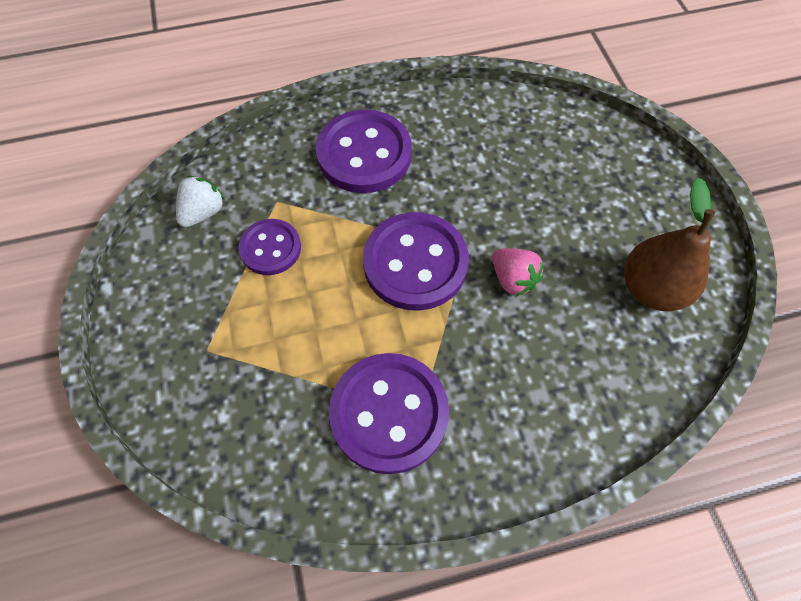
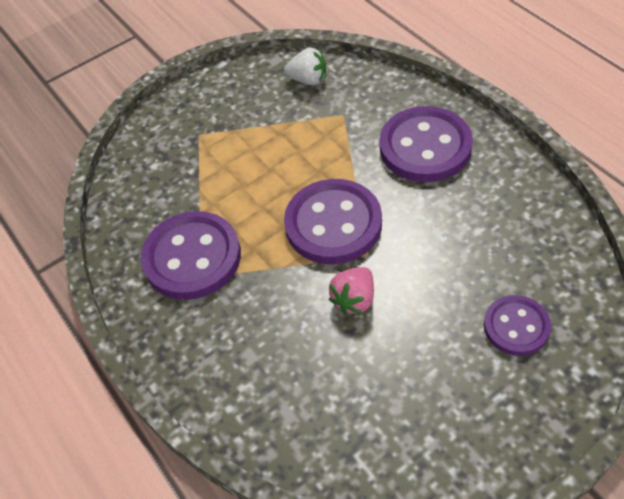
camera: 75 degrees right, 10 degrees down
purple button [238,219,301,275] -> purple button moved to [484,295,551,356]
brown pear [624,177,715,311] -> none

